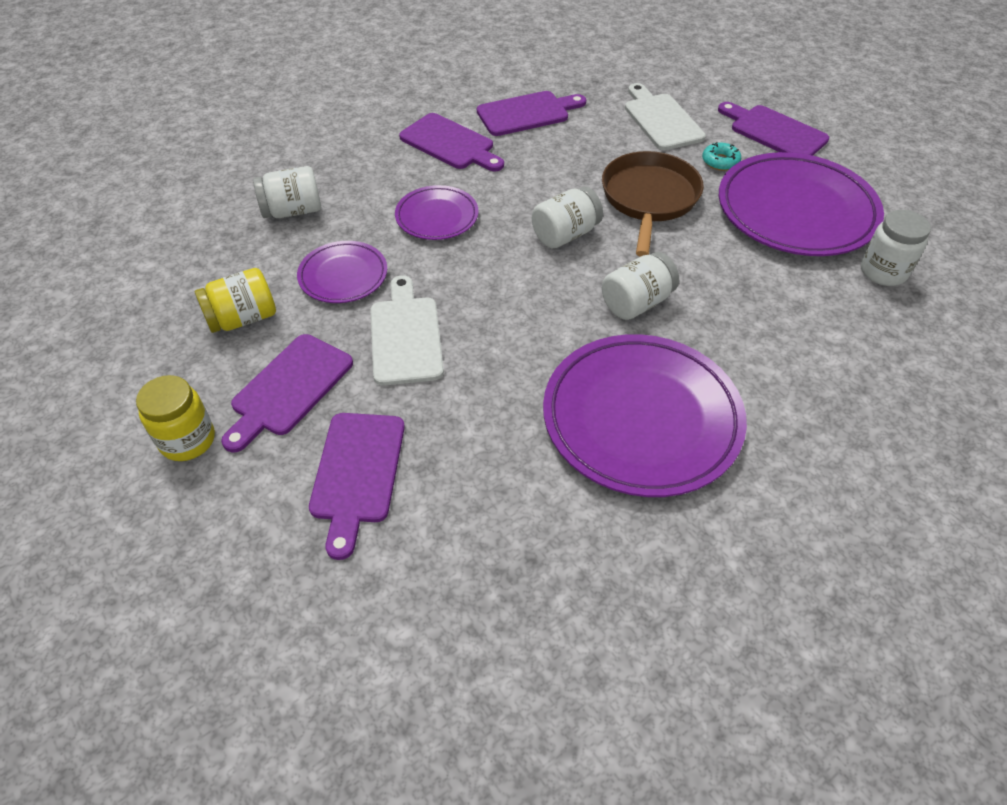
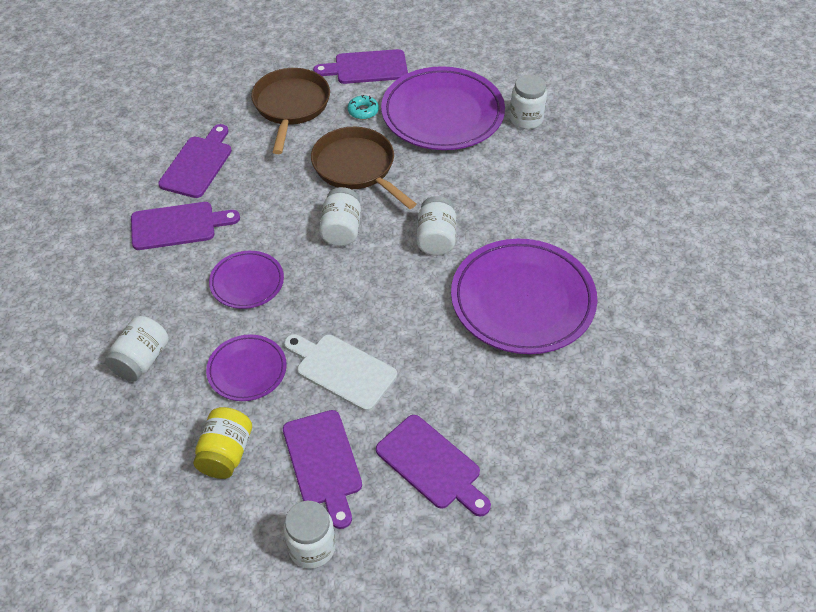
camera: 50 degrees left, 0 degrees up
yellow jar [136,375,215,461] -> white jar [283,501,336,569]
white cutting board [625,83,706,150] -> brown pan [251,68,330,154]

